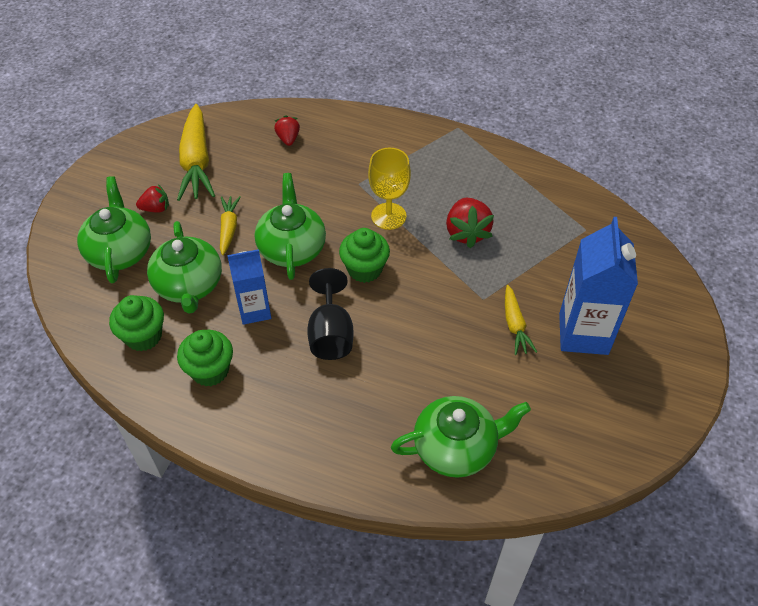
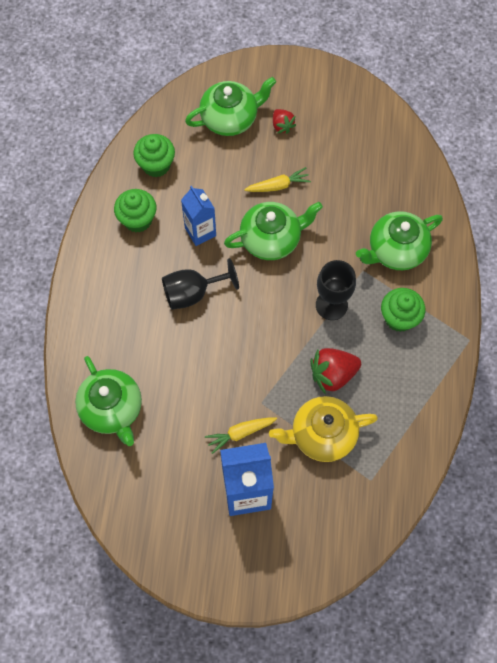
camera: 75 degrees right, 15 degrees up
green teapot [147,221,222,314] -> green teapot moved to [356,211,443,270]
yellow carrot [177,104,215,201] -> none
red strawberry [274,115,300,146] -> none
green cupcake [339,228,390,283] -> green cupcake moved to [381,288,425,332]
yellow goblet [368,148,411,230] -> black goblet [316,260,356,320]
none -> yellow teapot [269,396,378,462]

